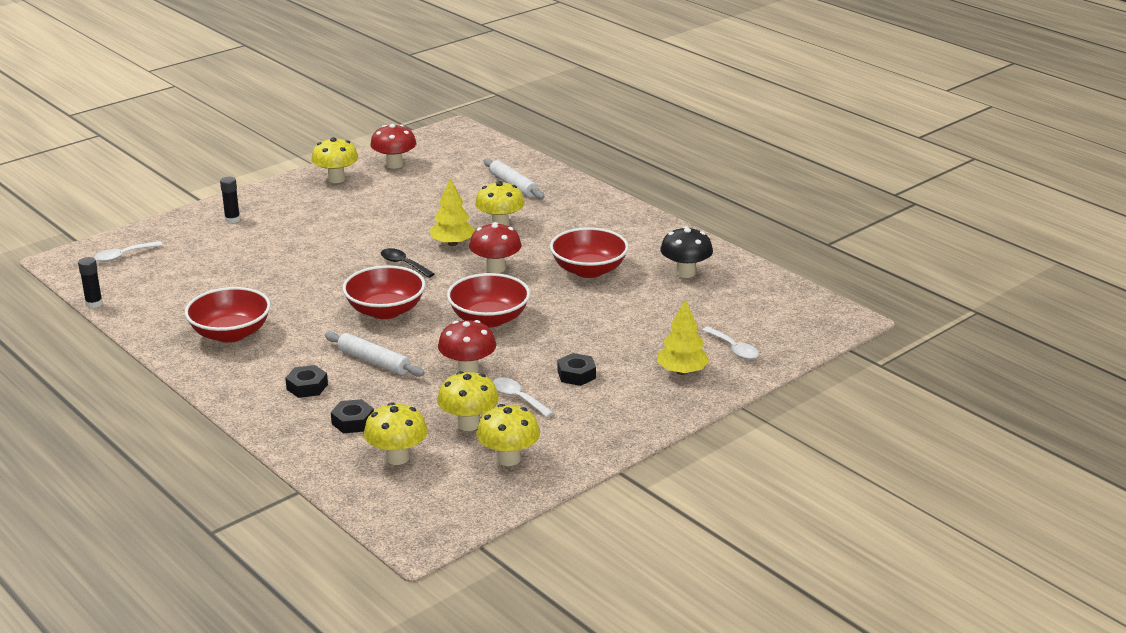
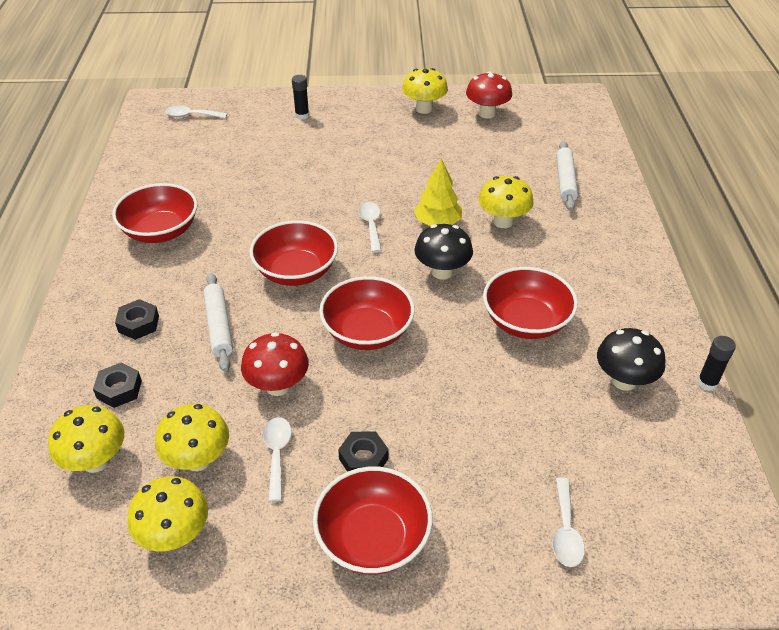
camera: 40 degrees right, 15 degrees up
black glue stick [78,257,103,308] -> black glue stick moved to [697,336,736,391]
black spoon [381,248,434,278] -> white spoon [358,202,382,252]
red mushroom [469,222,521,273] -> black mushroom [414,224,473,280]
yellow tree [657,299,709,375] -> none
none -> red bowl [313,466,433,575]

